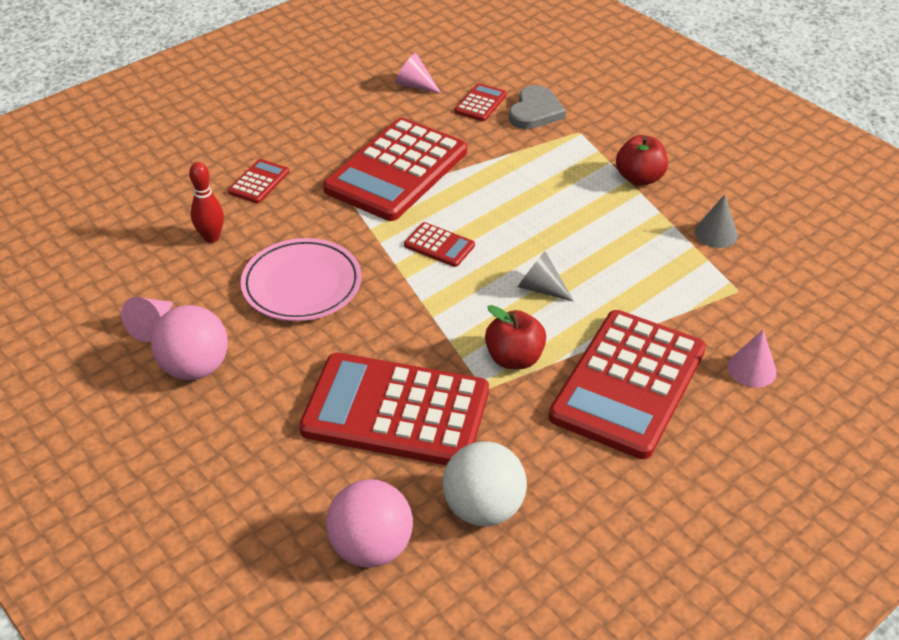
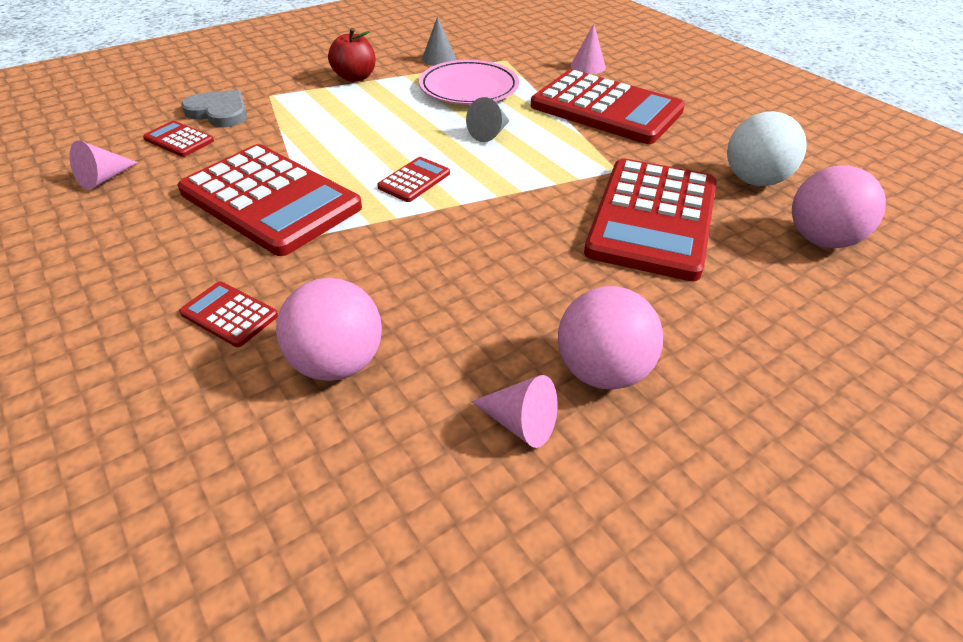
camera: 85 degrees left, 0 degrees up
red bowling pin [189,162,224,243] -> pink ball [276,278,382,381]
pink plate [241,238,361,321] -> pink plate moved to [419,60,519,105]
red apple [485,305,546,369] -> none

